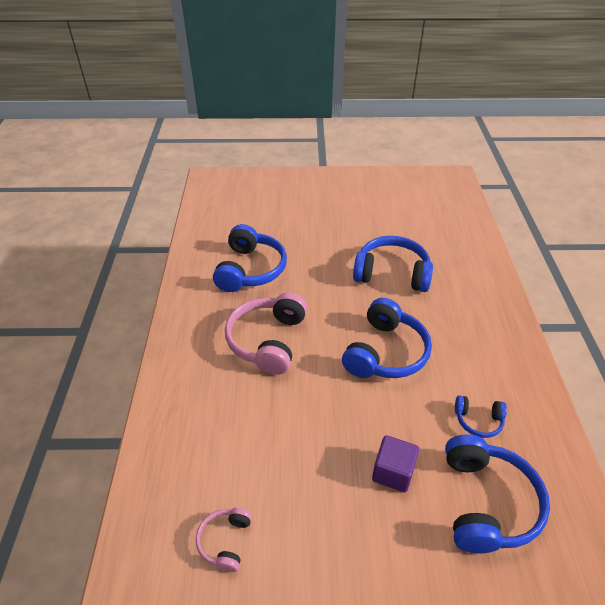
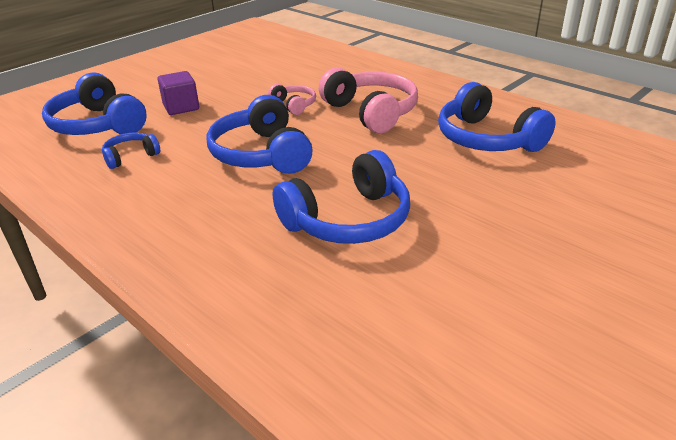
camera: 135 degrees right, 10 degrees down
pink headphones [196,508,252,572] -> pink headphones moved to [268,84,316,115]

